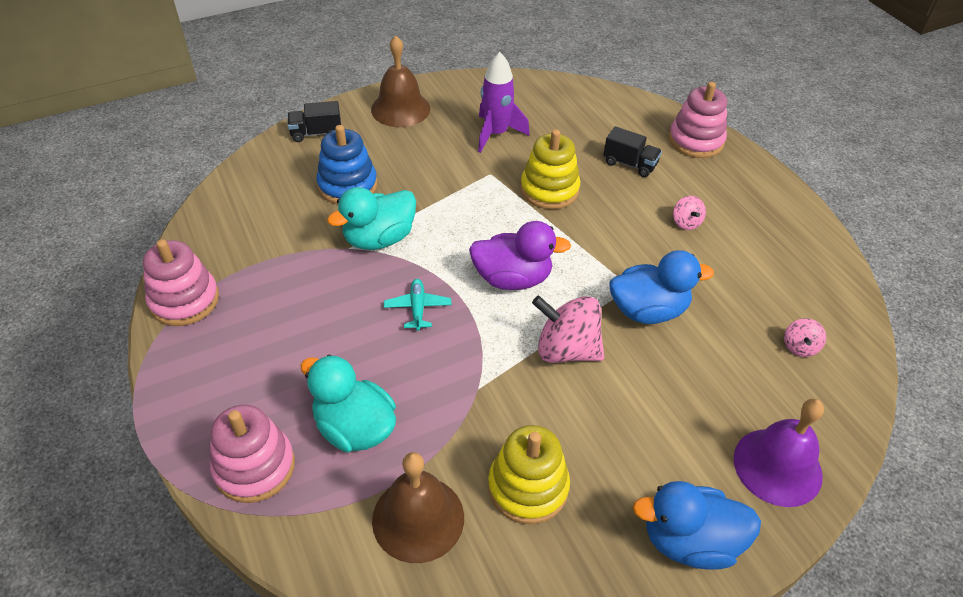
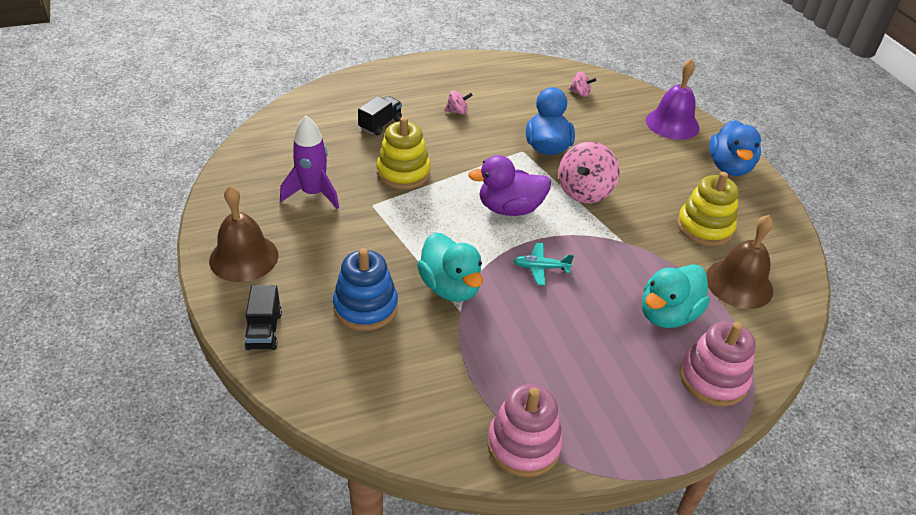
camera: 85 degrees left, 5 degrees down
purple duck [469,221,571,290] -> purple duck turned 105 degrees counterclockwise [468,155,551,216]
pink stacking toy [669,82,727,158] -> none

